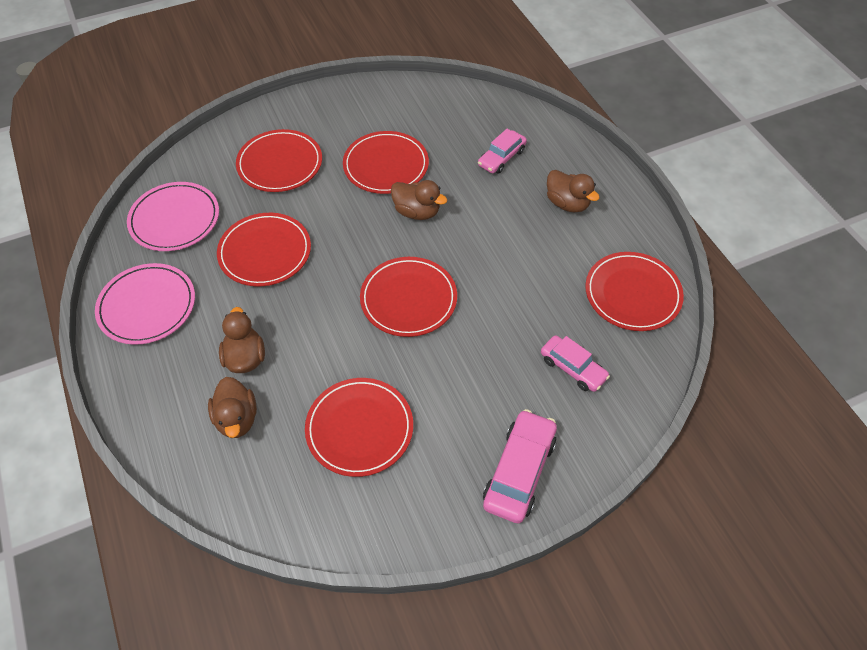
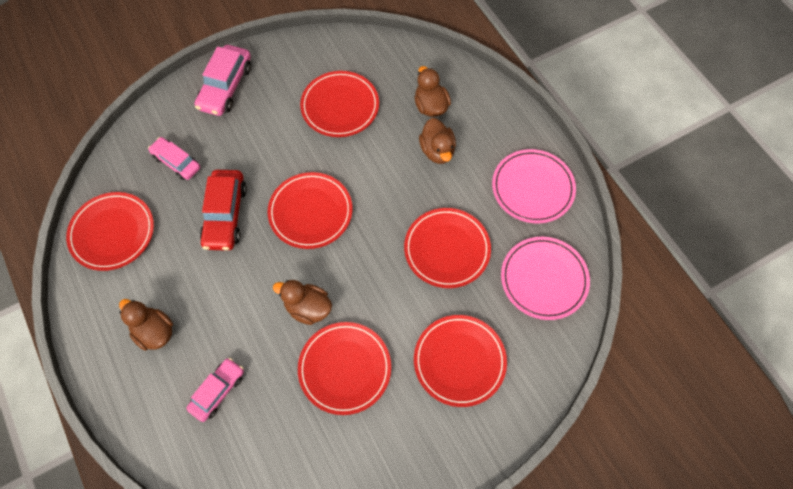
camera: 175 degrees right, 10 degrees up
none -> red car [200,170,247,251]

